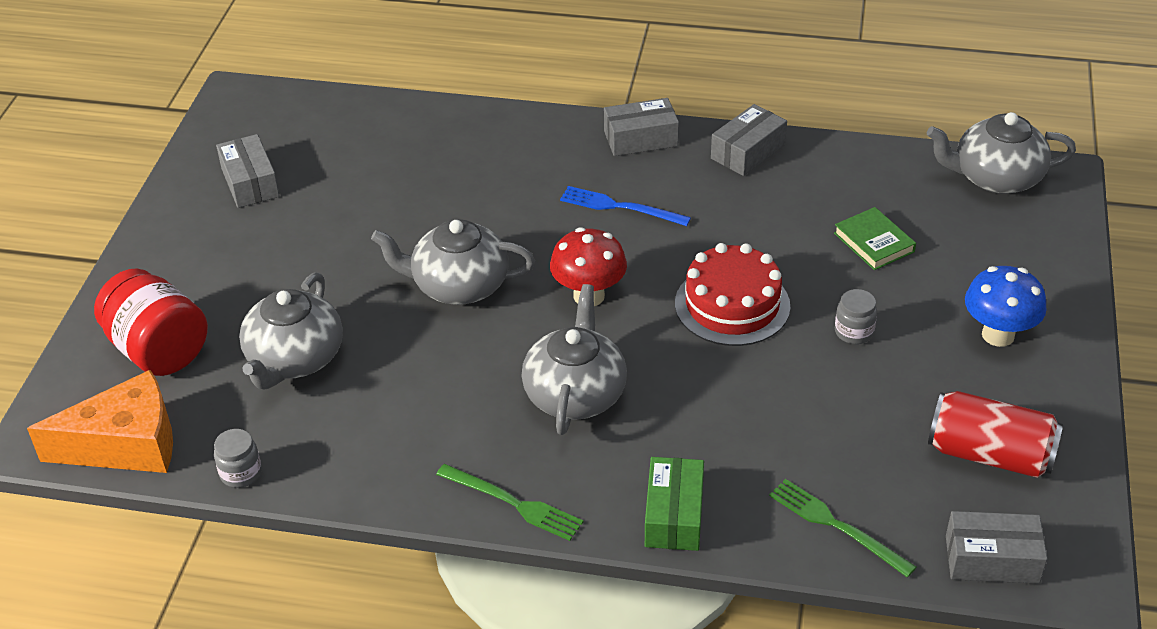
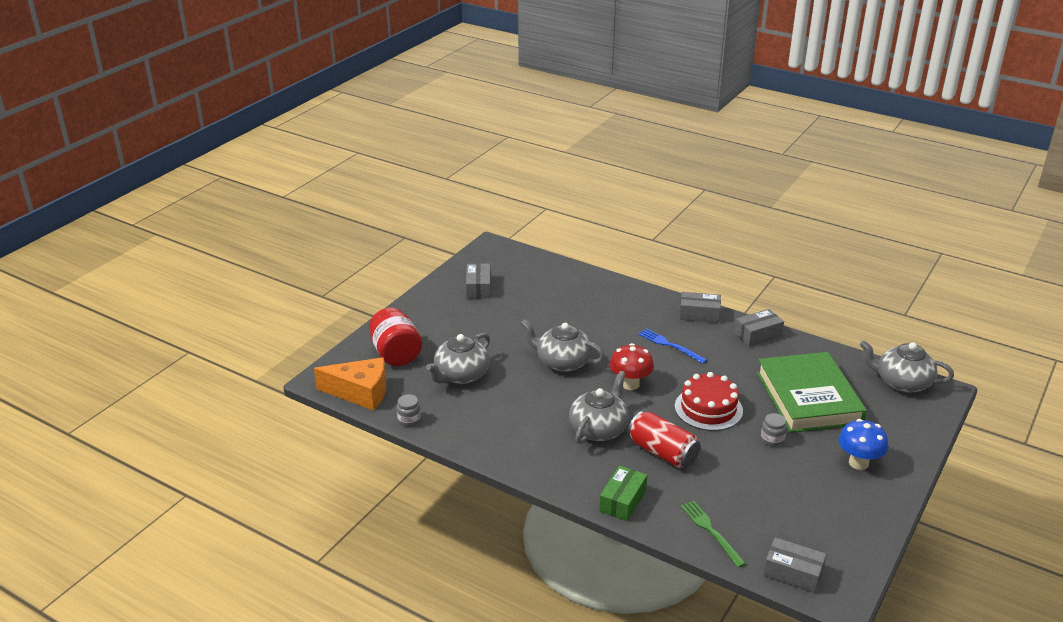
camera: 20 degrees right, 10 degrees down
green fork [436,464,583,541] -> none
green book [834,207,916,270] -> green book [757,352,867,433], size x2.44
red can [928,391,1063,478] -> red can moved to [628,411,700,468]

